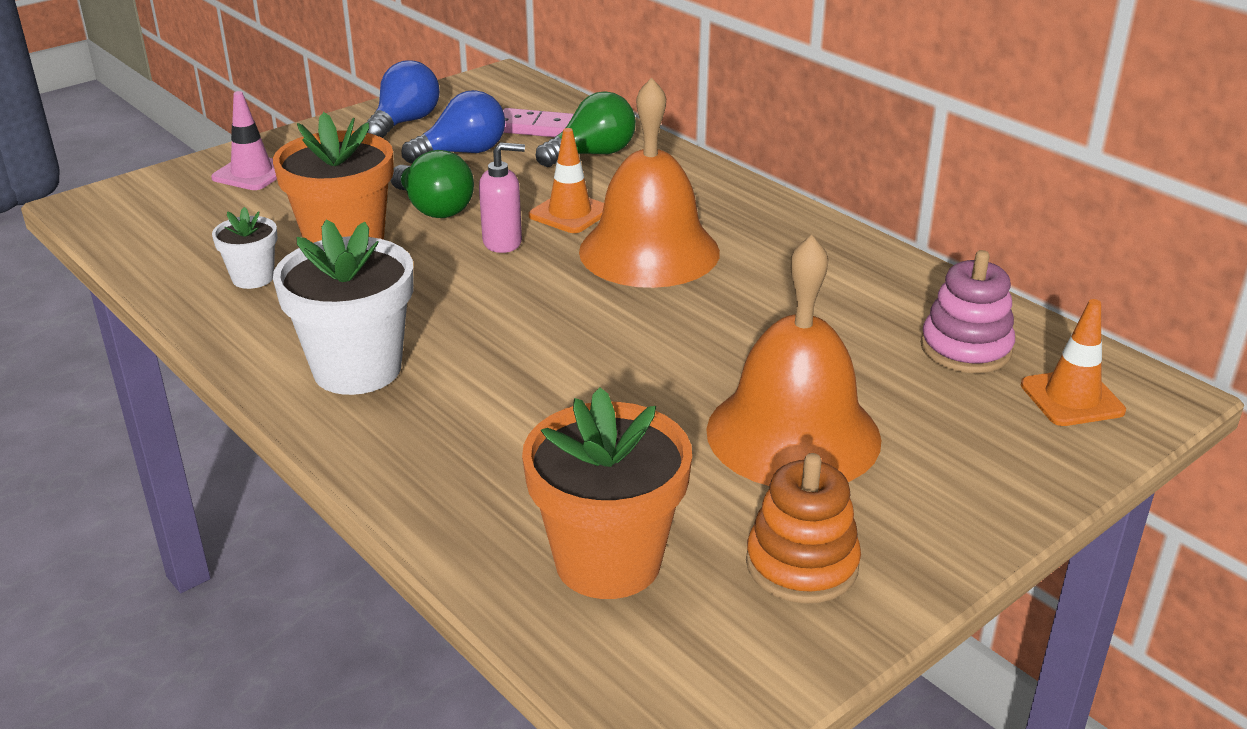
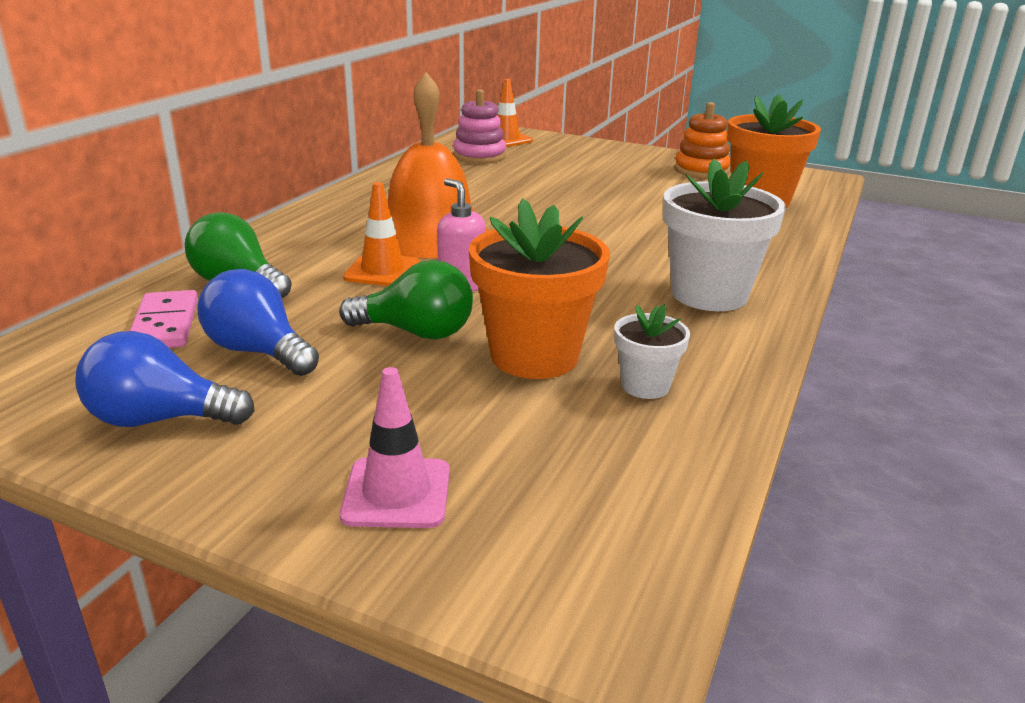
camera: 115 degrees left, 5 degrees down
green light bulb [390,150,474,218] -> green light bulb turned 75 degrees clockwise [339,260,473,339]
orange bell [706,235,881,486] -> none

